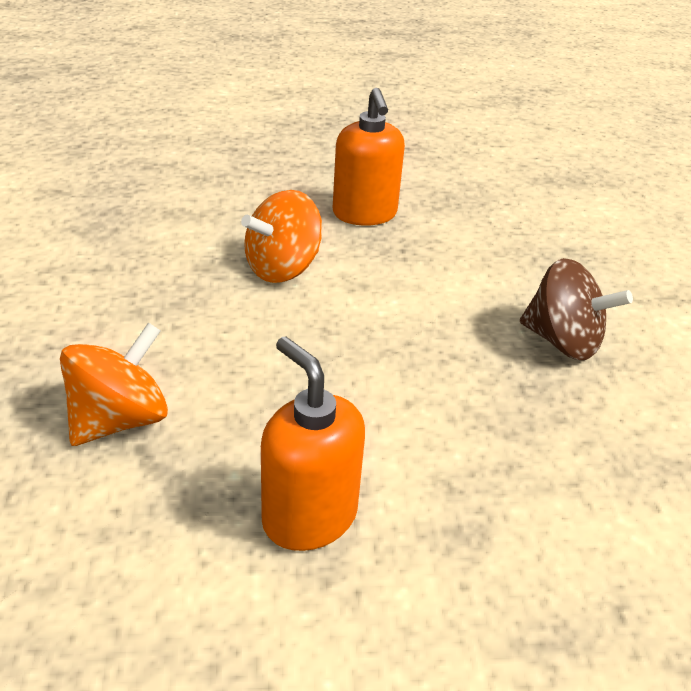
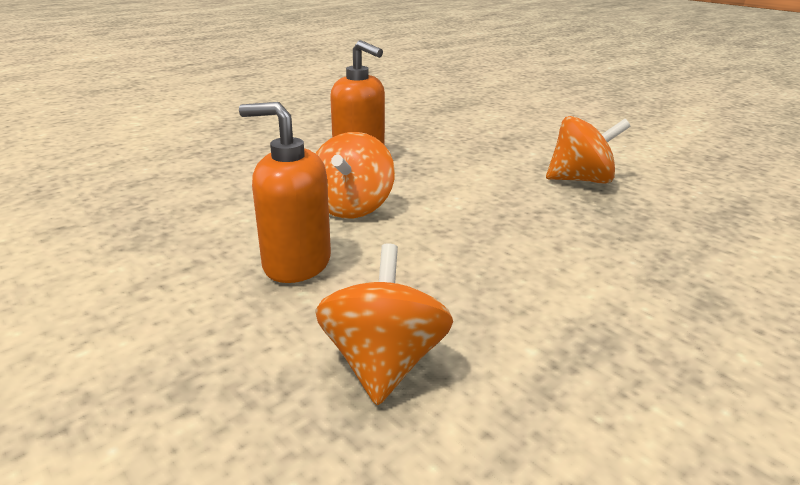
camera: 35 degrees left, 10 degrees down
orange soap dispenser [261,337,365,551] -> orange soap dispenser moved to [239,102,331,283]
brown spinning top [520,258,633,360] -> orange spinning top [546,116,631,184]

